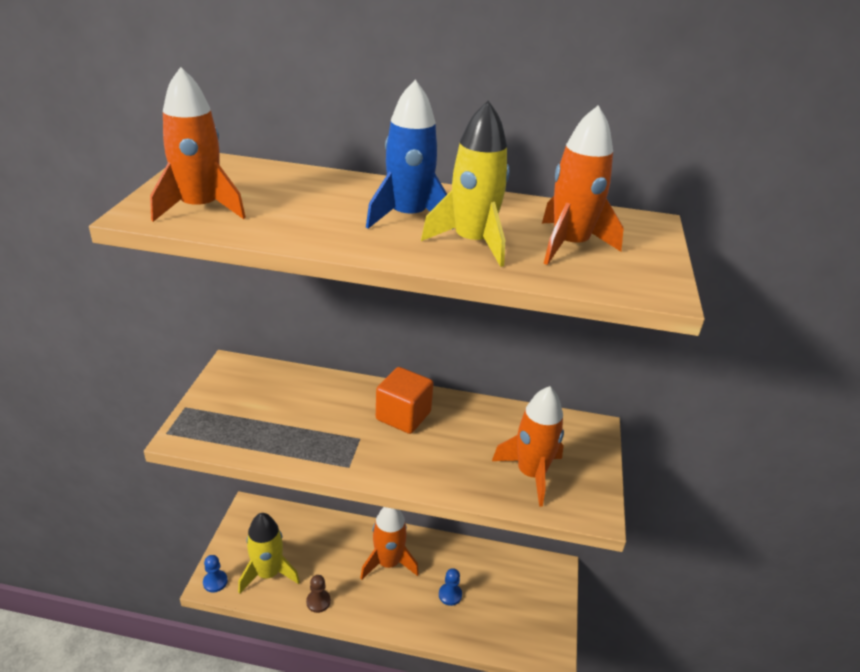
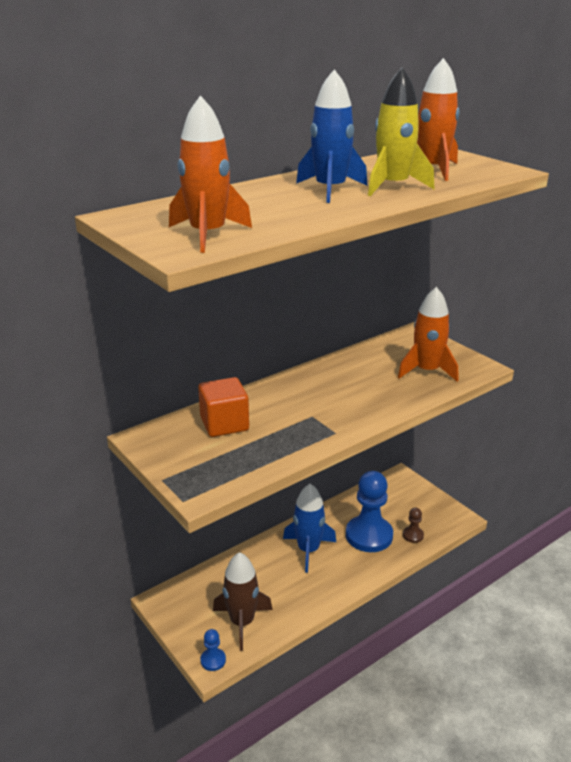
camera: 45 degrees left, 5 degrees down
yellow rocket [238,513,300,594] -> brown rocket [213,552,273,651]
brown pawn [306,575,331,613] -> brown pawn moved to [403,508,424,543]
orange rocket [360,507,419,580] -> blue rocket [283,484,336,573]
orange cube [376,367,434,434] -> orange cube moved to [198,377,249,437]
blue pawn [439,568,462,606] -> blue pawn [346,471,393,552], size x2.26

